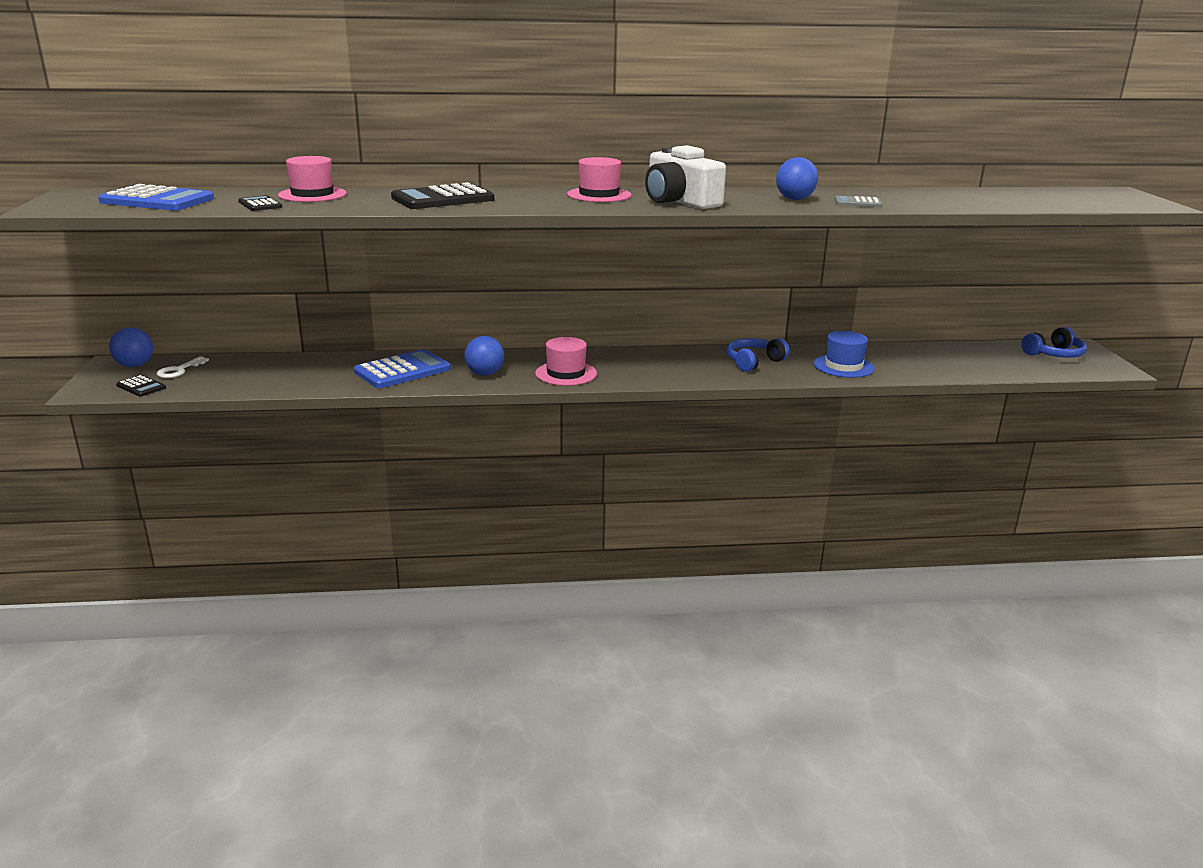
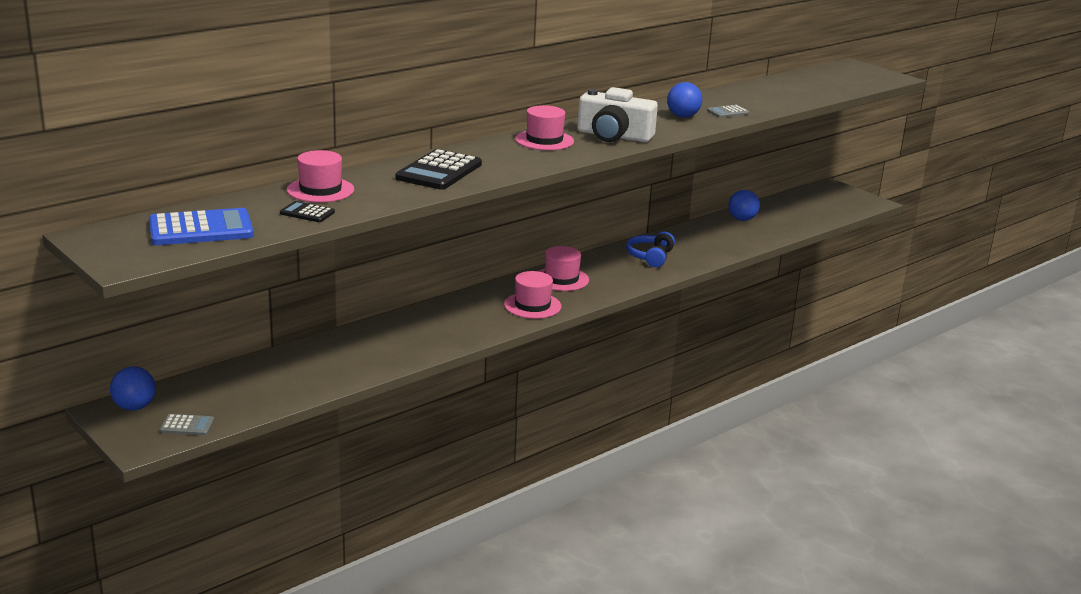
camera: 35 degrees left, 0 degrees up
black calculator [116,375,166,397] -> grey calculator [160,414,214,435]
white key [157,356,209,378] -> none
blue calculator [354,349,451,388] -> none
blue ball [464,336,504,376] -> blue ball moved to [728,190,760,221]
blue hat [814,331,875,378] -> none
blue headphones [1021,327,1087,358] -> none
none -> pink hat [539,246,589,291]

